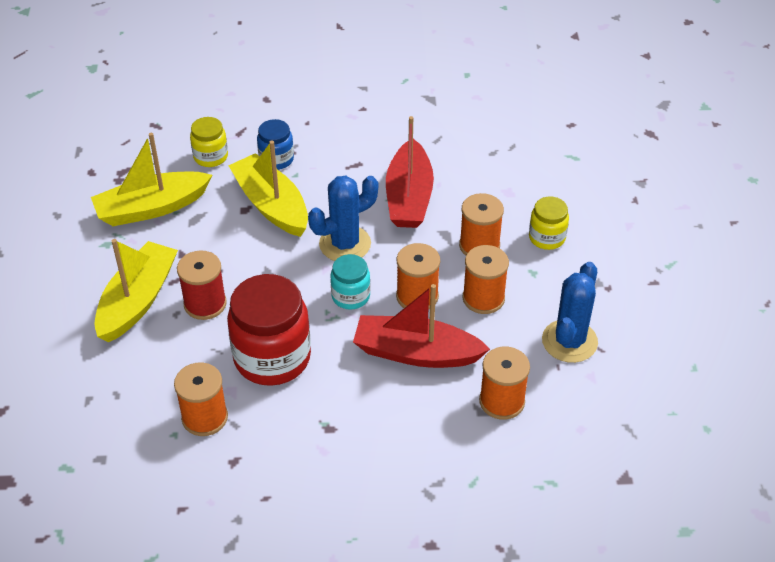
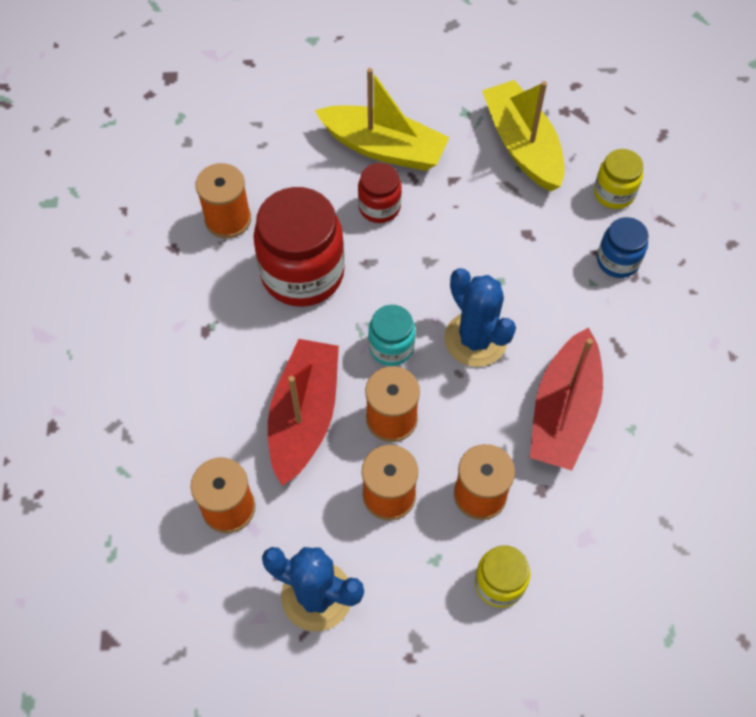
camera: 90 degrees right, 15 degrees up
red spool [177,250,227,320] -> red jar [358,163,402,223]
yellow boat [228,141,308,237] -> none
red boat [386,116,434,228] -> red boat turned 75 degrees counterclockwise [530,328,603,471]

